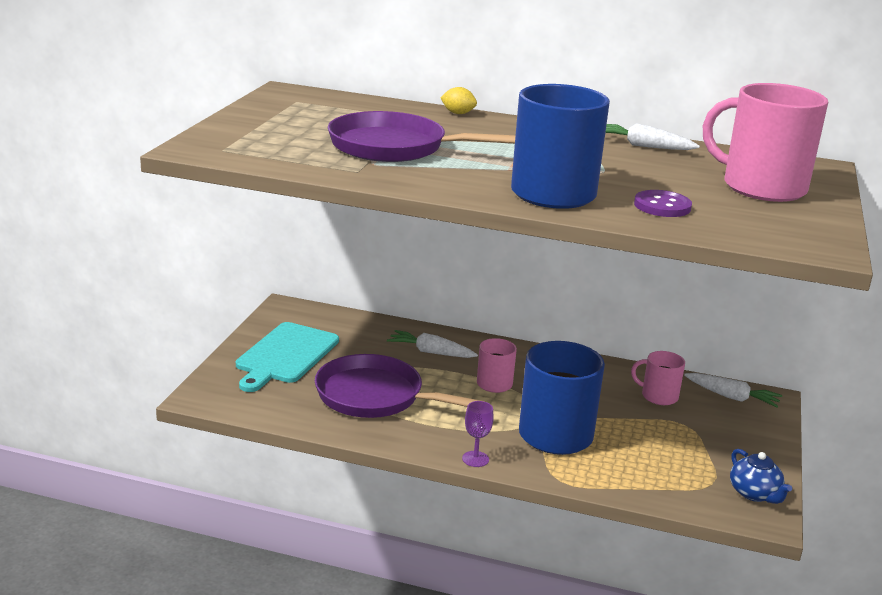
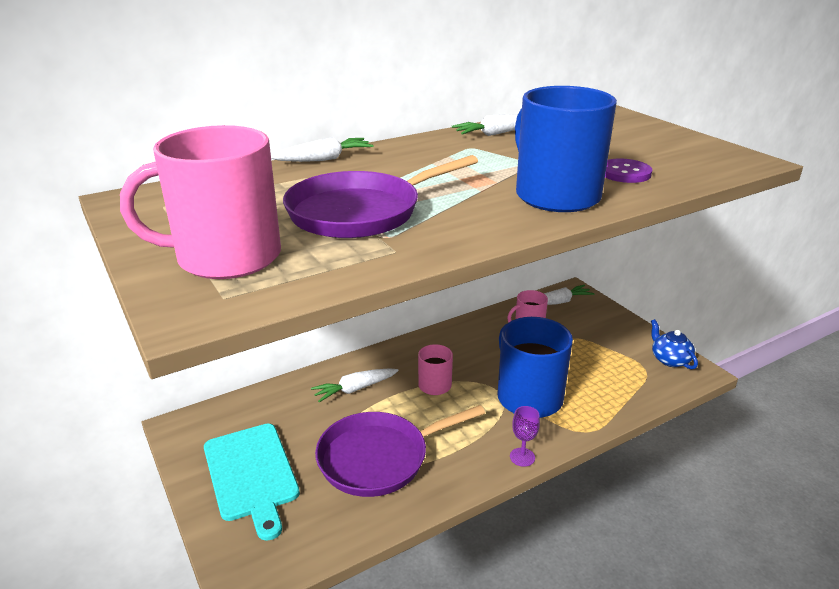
camera: 45 degrees left, 5 degrees up
yellow lemon [440,87,477,114] -> white carrot [271,137,373,162]
pink mug [703,83,828,202] -> pink mug moved to [120,125,281,279]
blue teapot [730,449,792,504] -> blue teapot turned 135 degrees counterclockwise [651,319,698,369]

